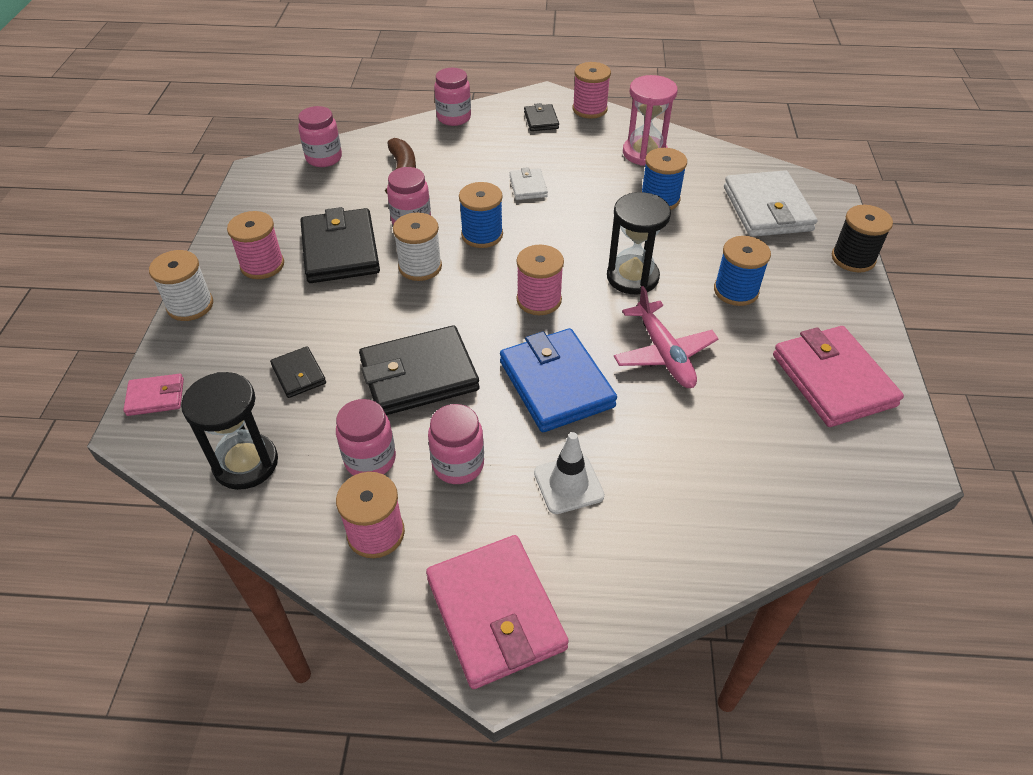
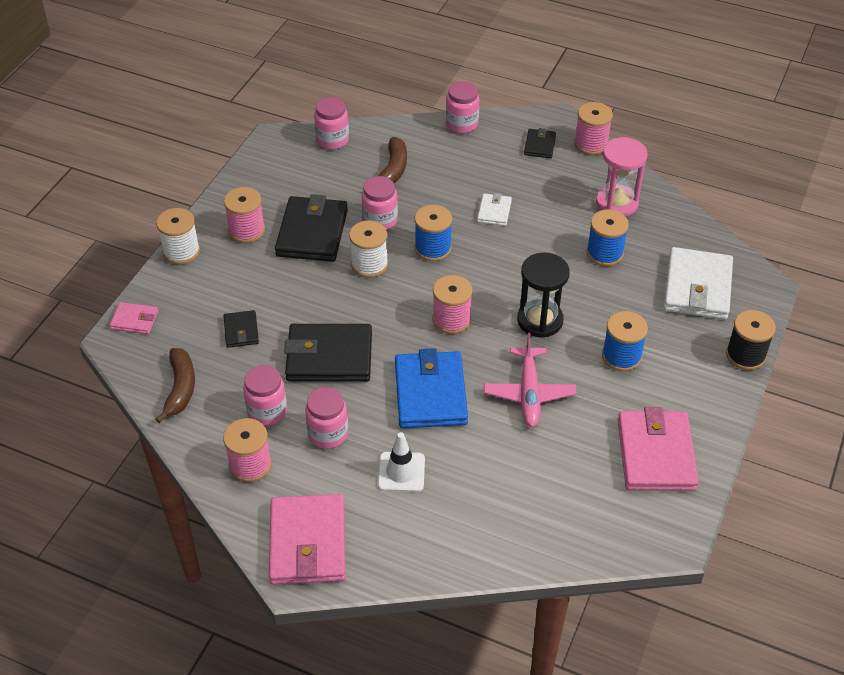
camera: 20 degrees right, 0 degrees up
black hourglass [181,372,278,490] -> brown banana [155,348,195,423]

